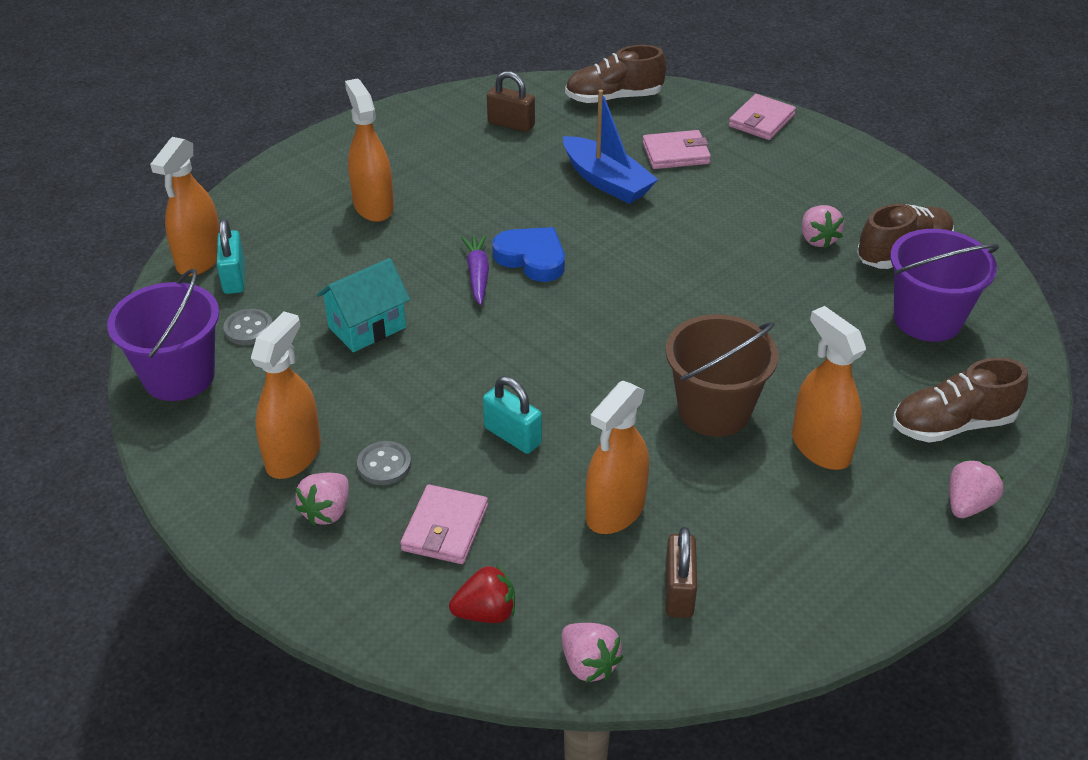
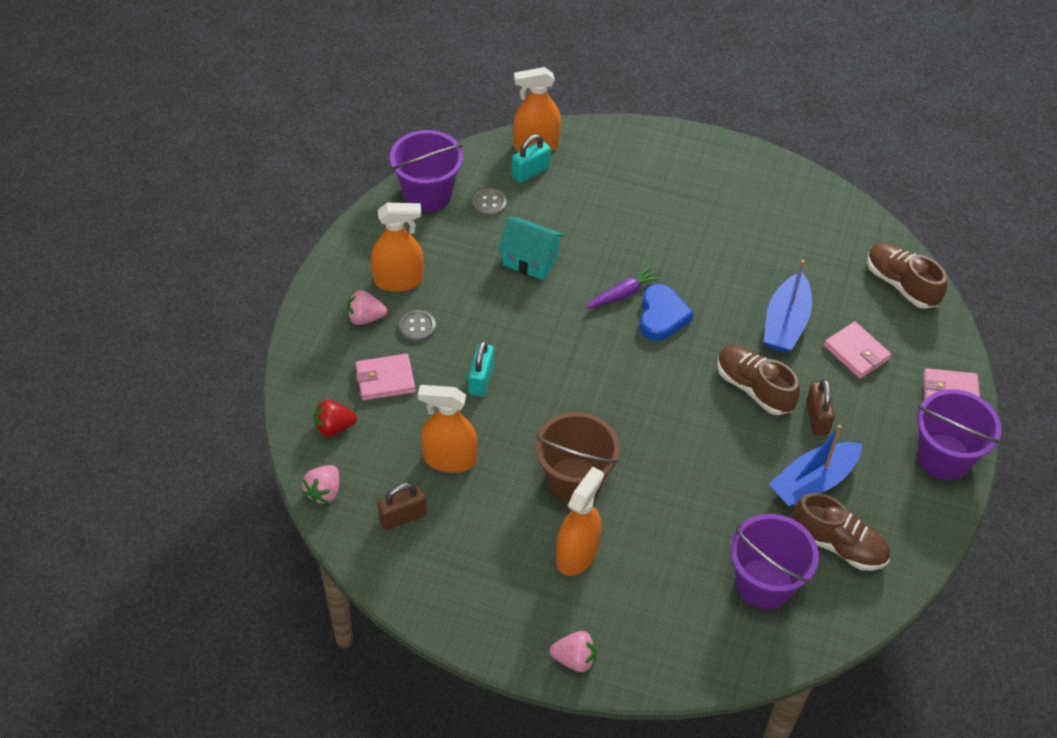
camera: 60 degrees right, 10 degrees up
orange spray bottle [345,78,394,222] -> none
red strawberry [449,565,515,623] -> red strawberry turned 120 degrees clockwise [314,400,357,436]
brown padlock [487,71,535,132] -> brown padlock moved to [806,379,835,435]
pink strawberry [802,205,844,248] -> blue boat [769,424,862,507]
brown shoe [893,358,1029,443] -> brown shoe moved to [717,345,800,415]
none -> purple bucket [917,389,1001,480]

